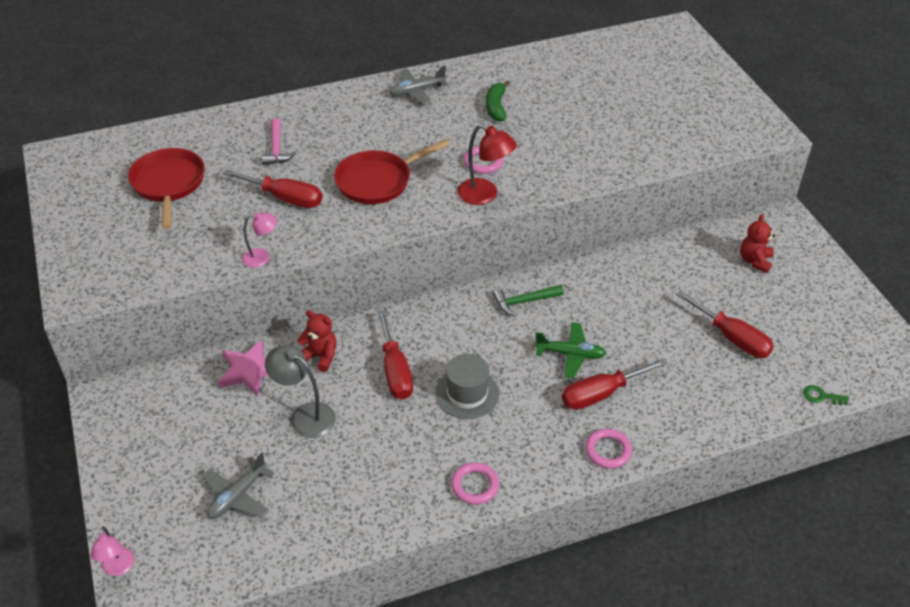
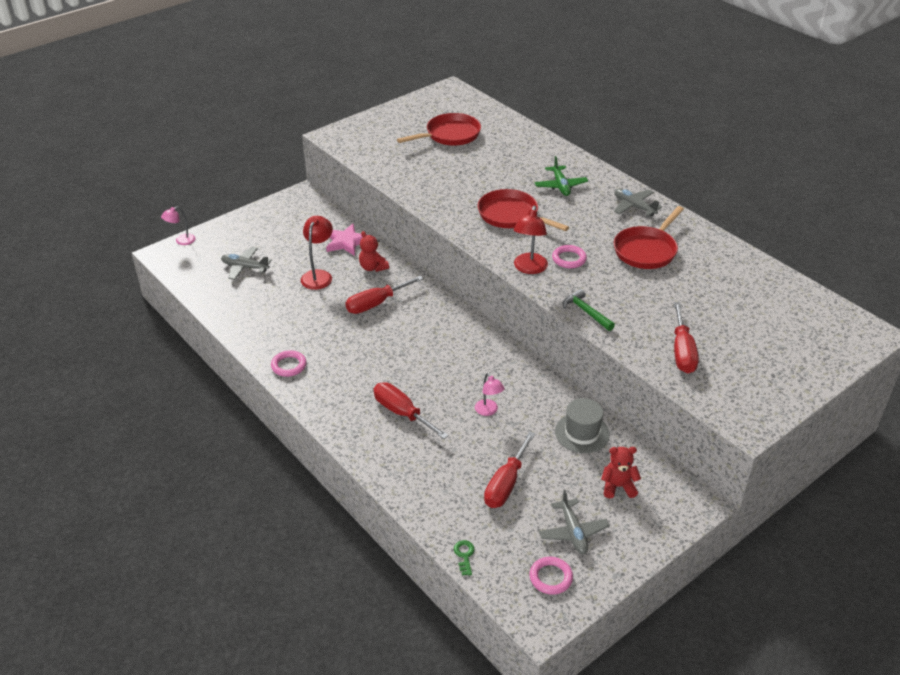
camera: 70 degrees right, 5 degrees down
red screwdriver [223,169,322,208] -> red screwdriver moved to [674,302,699,373]
pink lamp [242,212,277,268] -> pink lamp moved to [475,373,505,416]
pink hammer [261,118,296,165] -> none
grey lamp [265,345,336,438] -> red lamp [301,216,333,290]
red teddy bear [297,310,337,372] -> red teddy bear turned 135 degrees clockwise [359,231,389,272]
grey hat [435,354,499,419] -> grey hat moved to [555,398,610,453]
green banana [486,80,510,122] -> red pan [614,206,684,269]
green hammer [493,285,564,316] -> green hammer moved to [563,289,615,331]
green plane [534,322,606,379] -> green plane moved to [535,156,588,196]
pink ring [585,429,632,469] -> pink ring moved to [529,557,573,595]
none -> grey plane [539,489,610,554]

